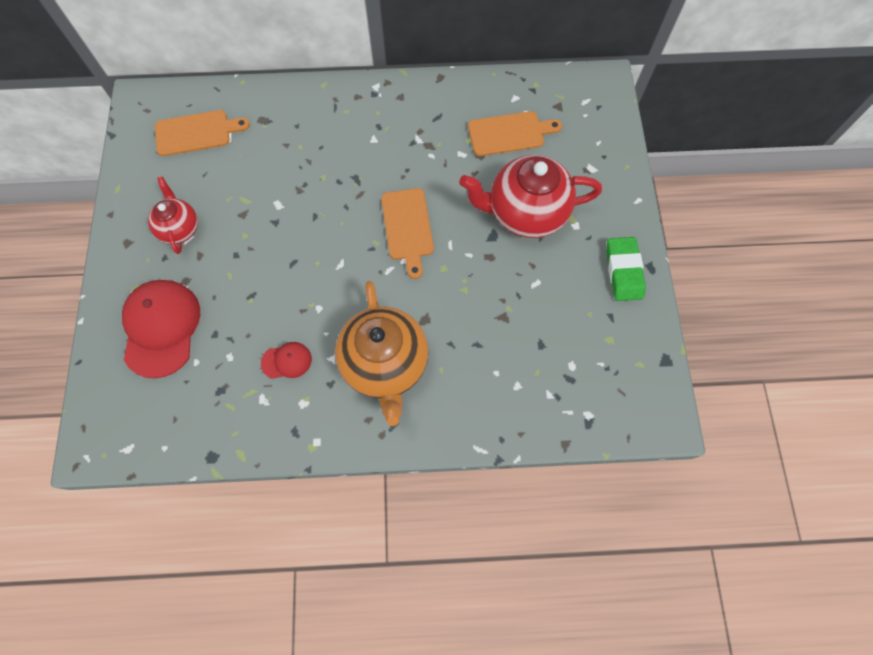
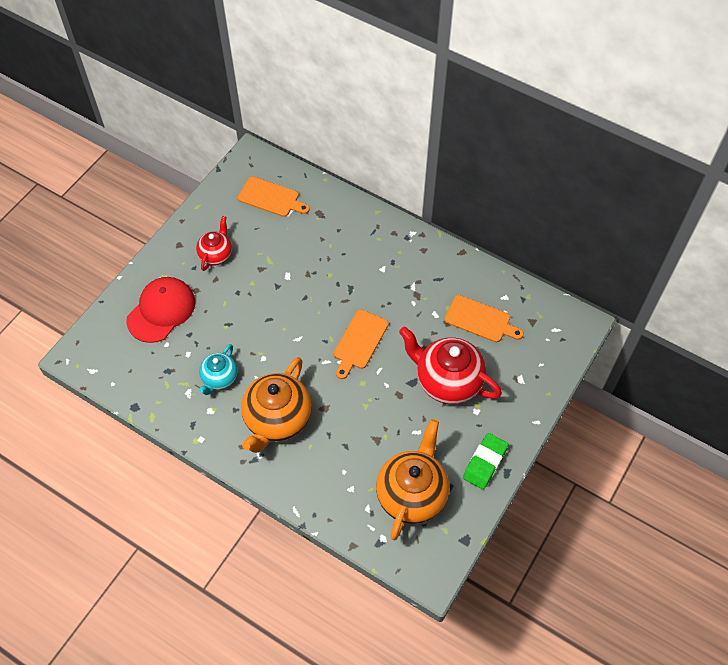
camera: 35 degrees right, 10 degrees down
red cap [261,342,312,379] -> turquoise teapot [199,344,238,395]
none -> orange teapot [376,419,449,541]

